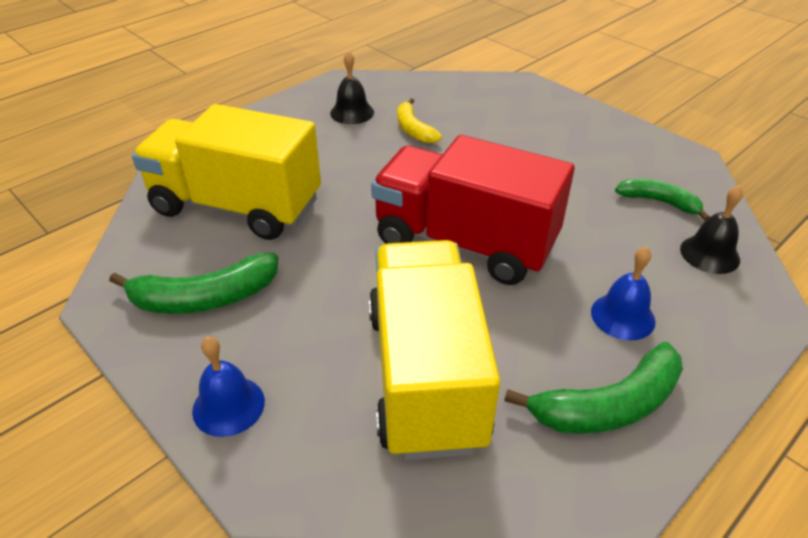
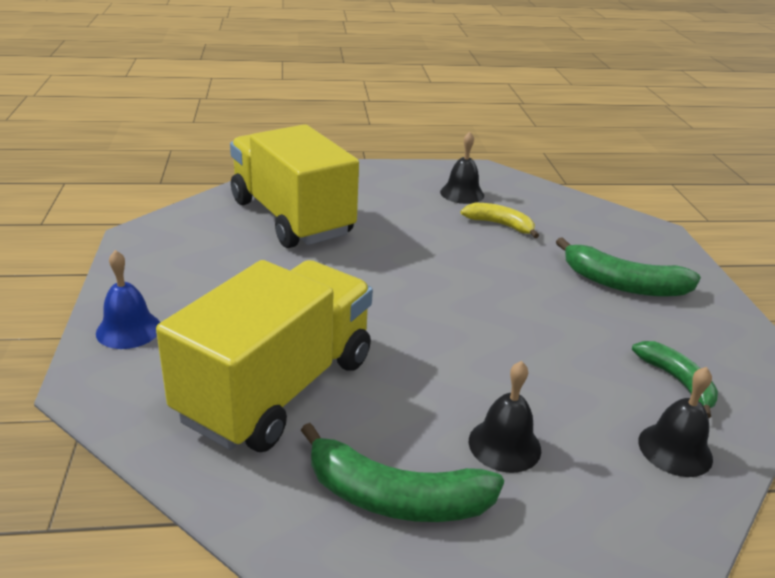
camera: 35 degrees right, 10 degrees down
green banana [109,253,278,314] -> green banana moved to [556,237,701,297]
red truck [371,135,575,285] -> none
yellow banana [397,98,442,143] -> yellow banana turned 105 degrees clockwise [460,203,539,238]
blue bell [591,247,656,341] -> black bell [469,361,541,473]

